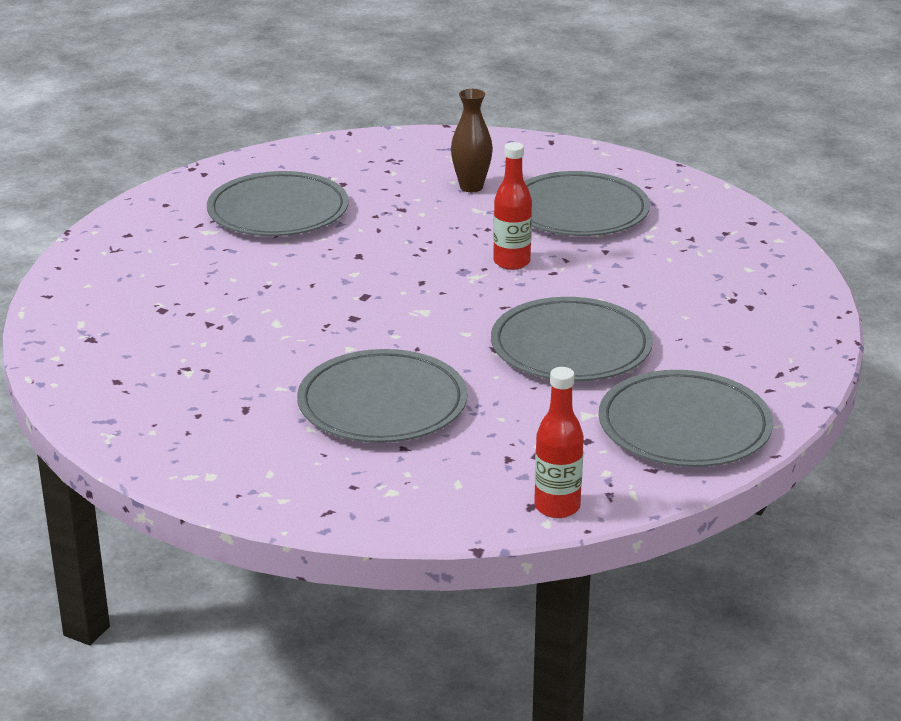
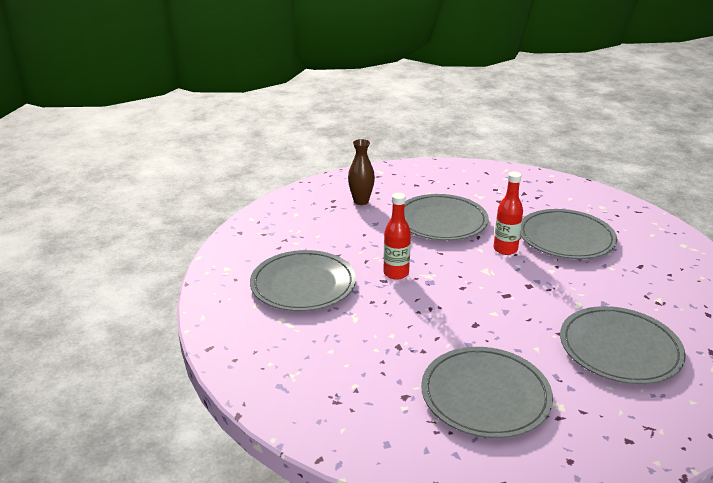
camera: 135 degrees left, 0 degrees up
brown vase [451,89,493,192] -> brown vase moved to [348,139,375,205]
red bottle [534,367,584,518] -> red bottle moved to [493,172,523,255]
grey plate [599,370,773,467] -> grey plate moved to [560,306,686,384]

